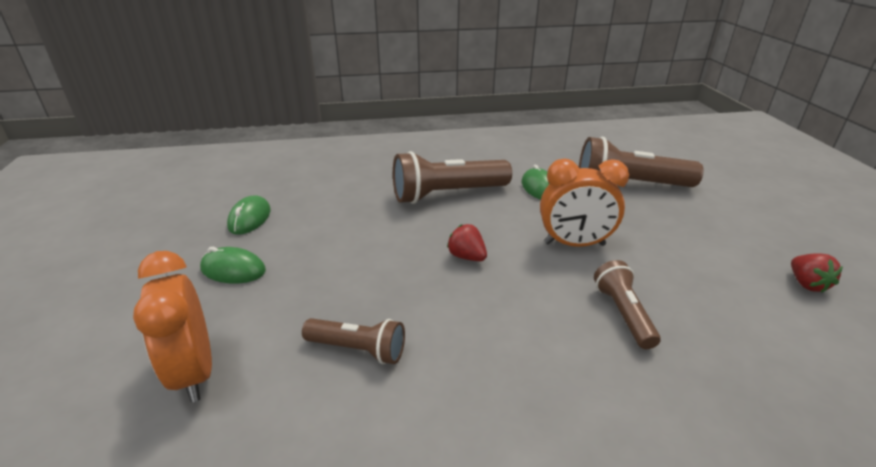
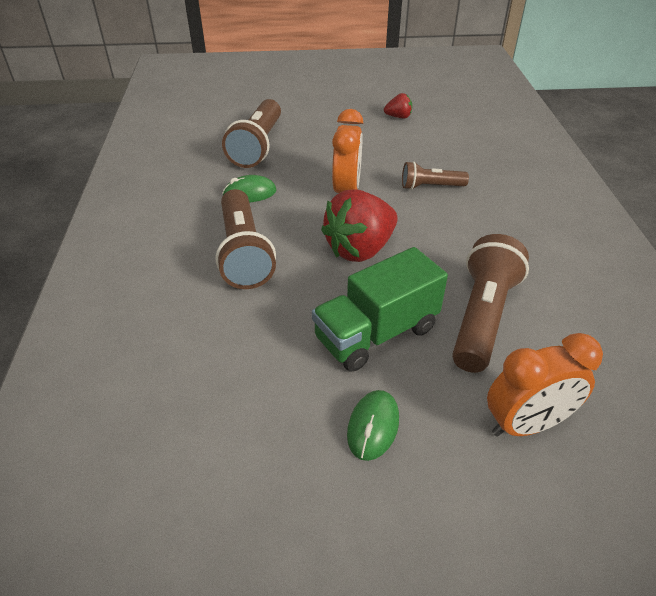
camera: 85 degrees left, 10 degrees up
green mouse [227,195,271,235] -> none
brown flashlight [302,318,405,364] -> brown flashlight [452,234,529,373], size x1.75
red strawberry [447,224,487,261] -> red strawberry [321,189,398,262], size x2.12
none -> green truck [312,247,448,372]

